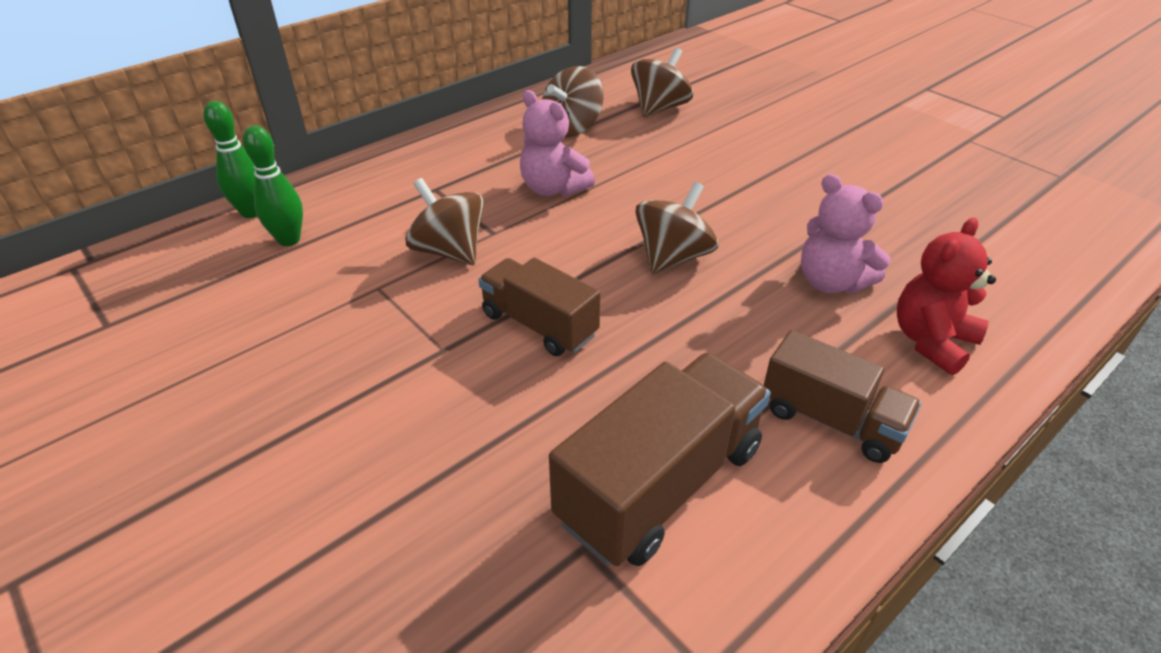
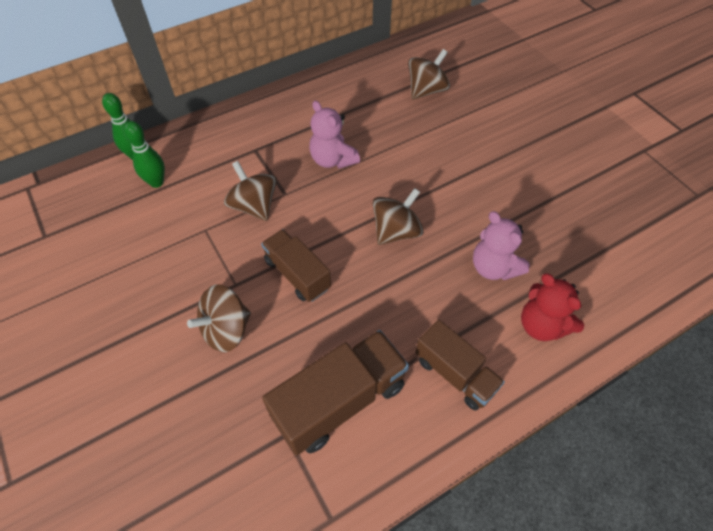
camera: 10 degrees right, 15 degrees up
brown spinning top [542,66,604,137] -> brown spinning top moved to [187,284,251,352]
red teddy bear [897,218,996,375] -> red teddy bear turned 90 degrees counterclockwise [521,273,584,341]

